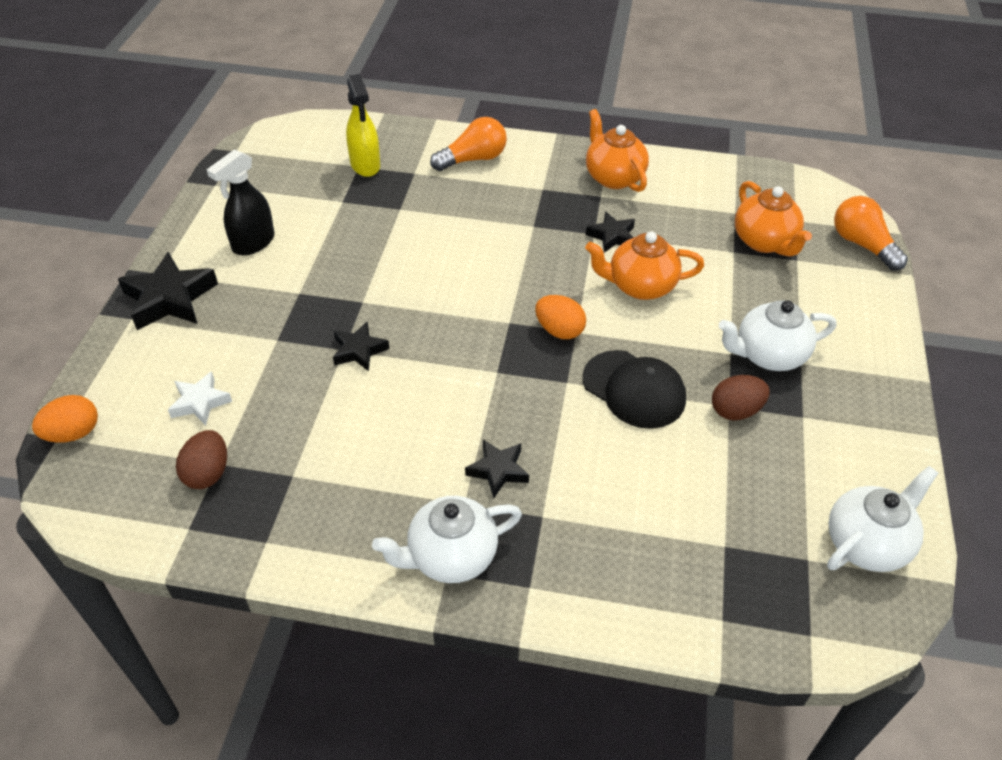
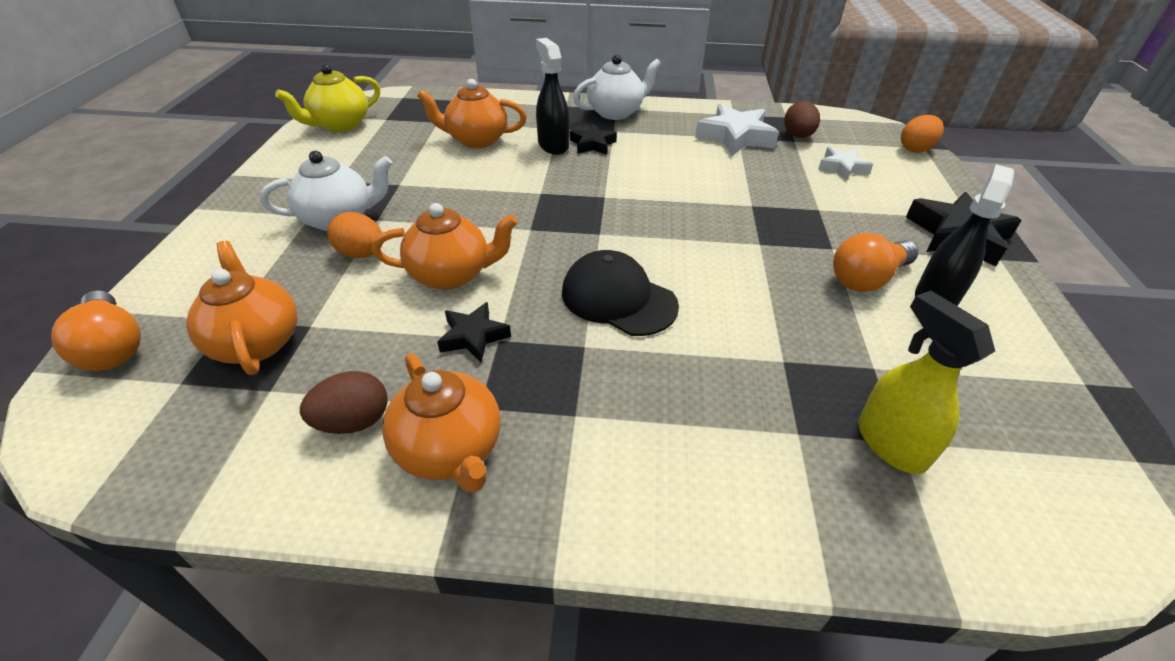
camera: 175 degrees right, 5 degrees down
black star [333,322,389,372] -> none
orange light bulb [430,117,507,171] -> orange light bulb moved to [833,233,918,292]
orange egg [535,295,586,339] -> orange egg moved to [327,212,382,258]
black cap [583,350,686,429] -> black cap moved to [562,250,679,336]
brown egg [712,375,770,421] -> brown egg moved to [300,371,388,434]
white teapot [827,466,938,572] -> yellow teapot [275,64,380,132]
none -> orange teapot [417,79,527,148]
none -> black spray bottle [536,38,570,155]
none -> white star [695,104,779,156]

